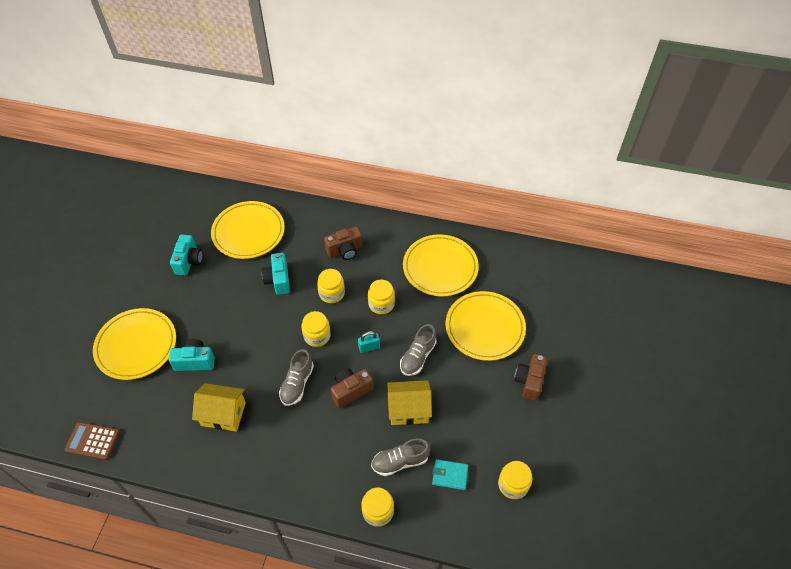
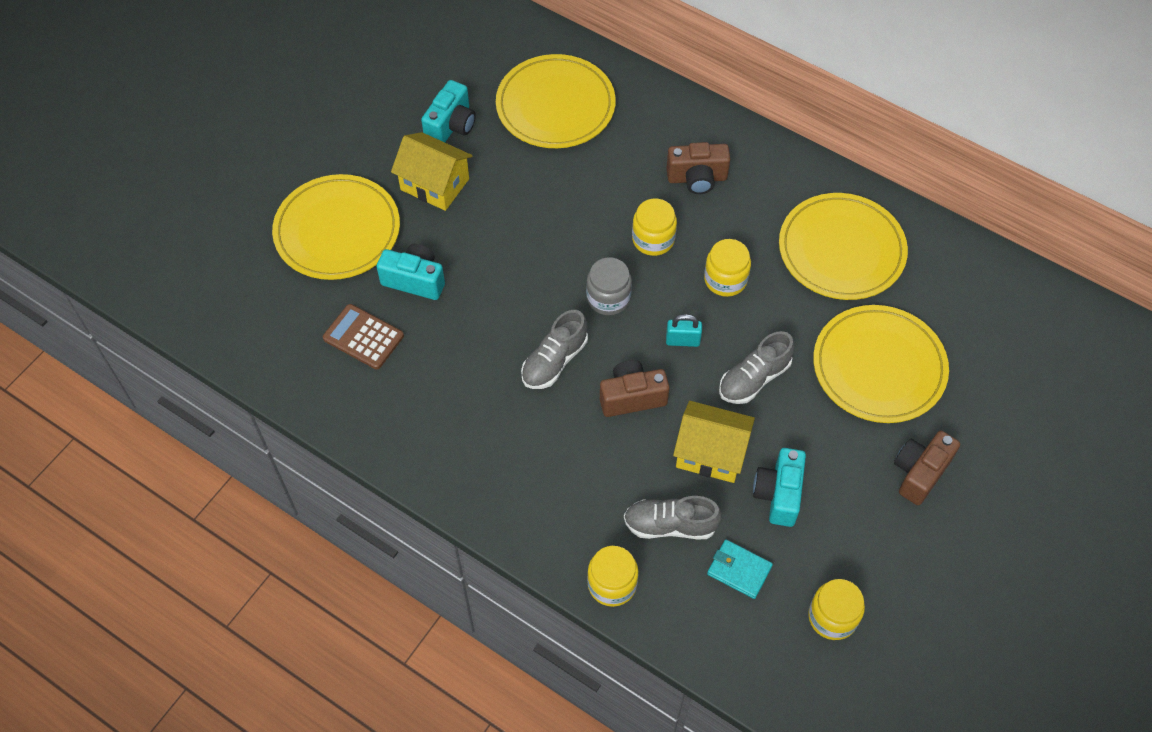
camera: 20 degrees right, 5 degrees up
brown calculator [64,422,120,460] -> brown calculator moved to [323,304,404,369]
yellow house [192,383,246,431] -> yellow house moved to [391,132,473,211]
turquoise camera [262,253,290,295] -> turquoise camera moved to [753,448,806,527]
yellow jar [301,311,331,347] -> grey jar [586,257,632,315]

